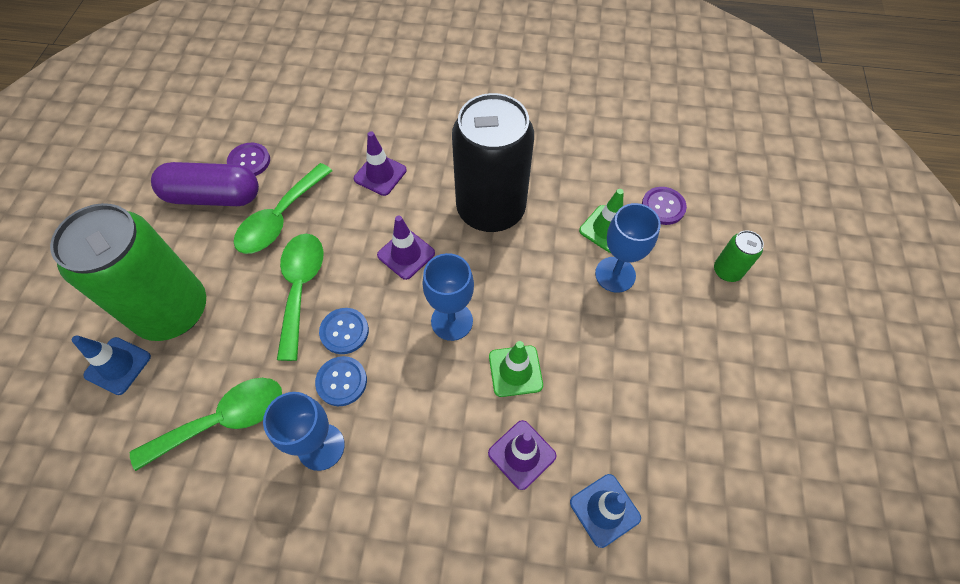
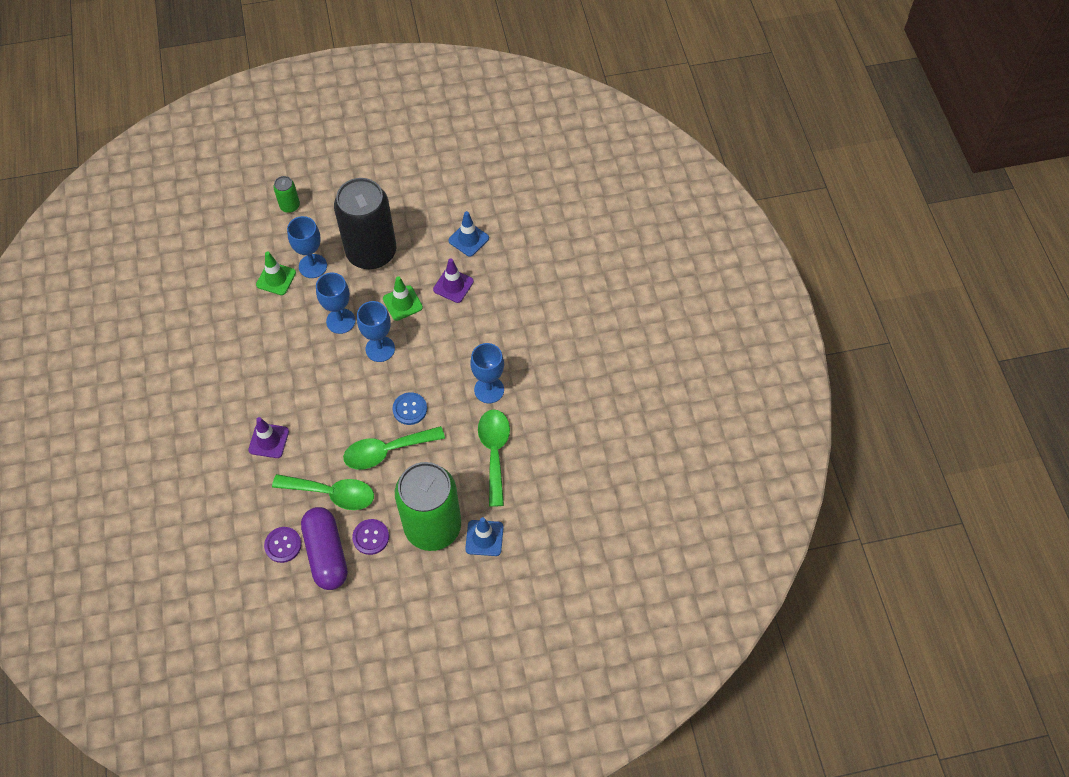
camera: 110 degrees left, 0 degrees up
green spoon [130,378,282,471] -> green spoon turned 45 degrees clockwise [478,409,510,507]
blue button [315,356,367,406] -> none
purple traffic cone [377,215,435,280] -> none
black can [452,93,534,232] -> black can moved to [334,178,396,269]
purple button [642,187,687,225] -> purple button moved to [352,519,389,555]
none -> blue goblet [316,273,355,334]

